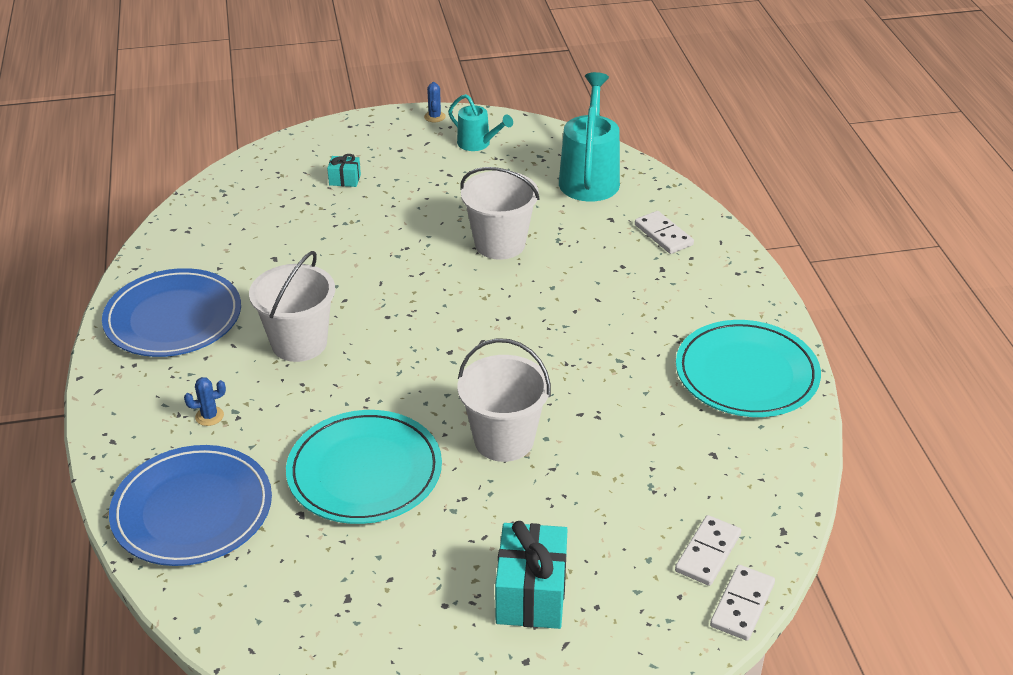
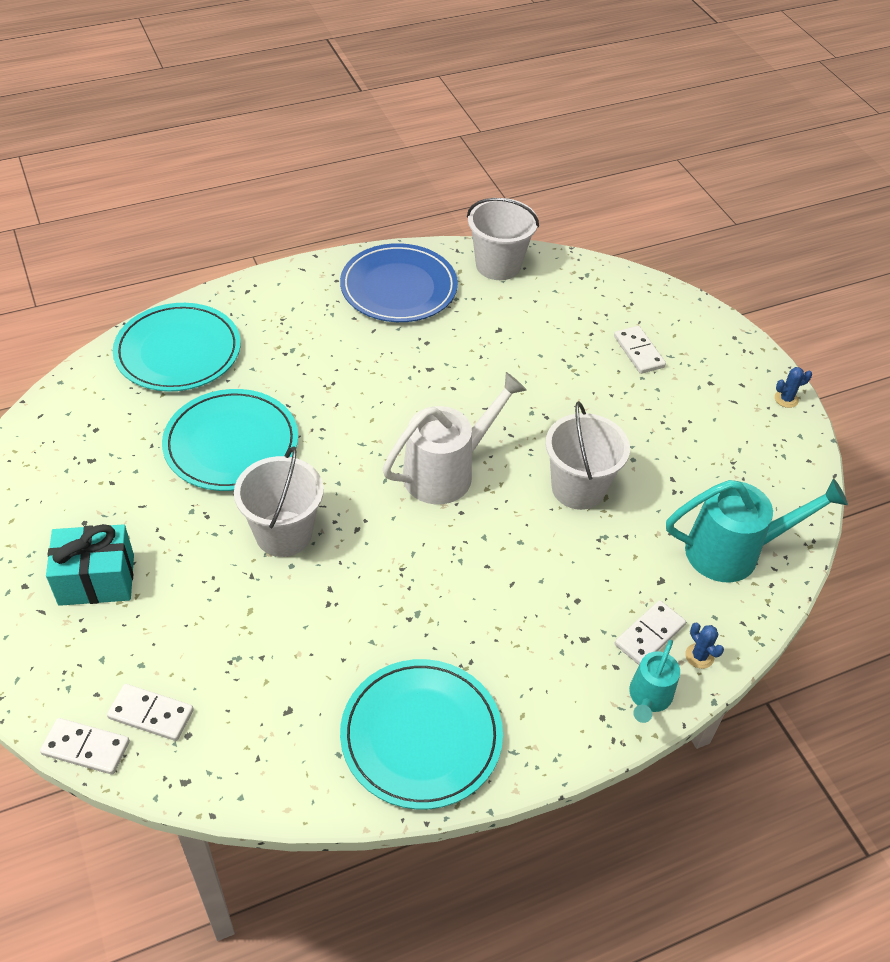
camera: 75 degrees right, 10 degrees up
blue plate [109,445,272,566] -> turquoise plate [113,303,241,392]
blue cactus [184,377,226,426] -> blue cactus moved to [685,623,724,669]
white bucket [249,251,335,362] -> white bucket moved to [467,198,539,280]
turquoise gift [327,154,361,187] -> white domino [614,326,666,374]
turquoise watering can [448,94,513,151] -> turquoise watering can moved to [629,640,680,723]
none -> white watering can [383,372,527,504]

